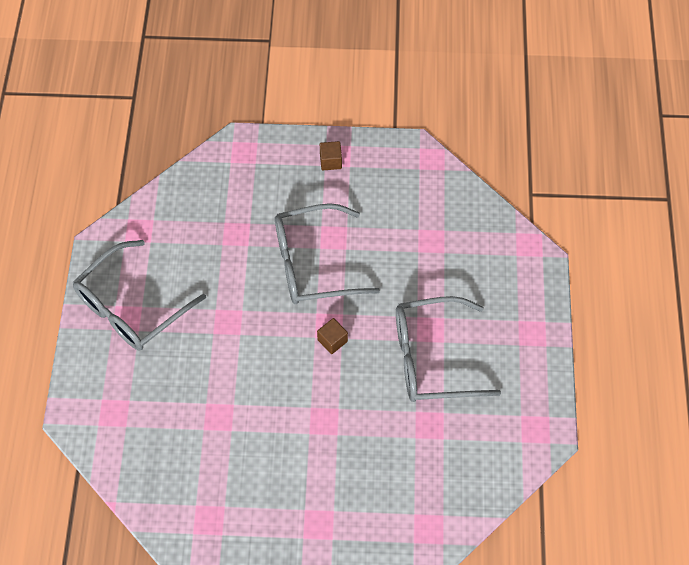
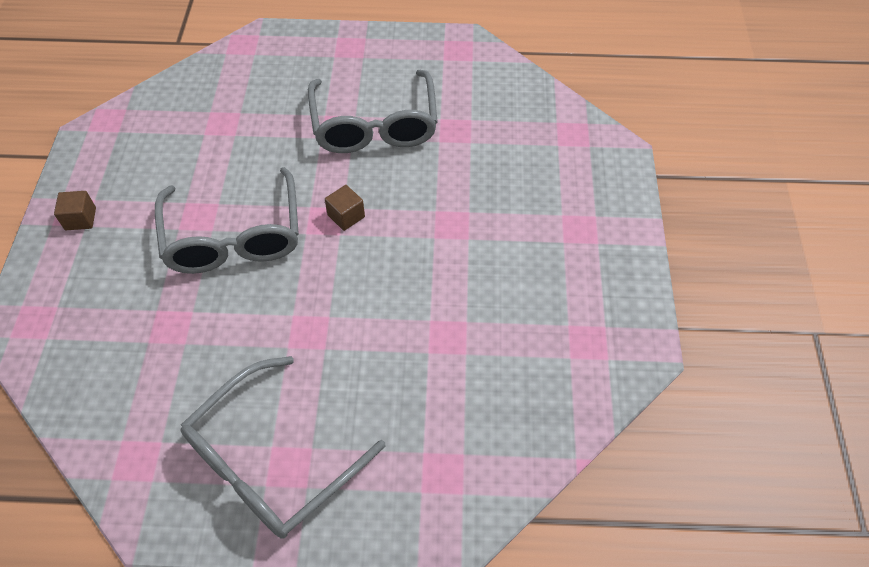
camera: 90 degrees left, 5 degrees down
grey glasses [73,240,206,351] -> grey glasses turned 90 degrees clockwise [181,356,385,539]

